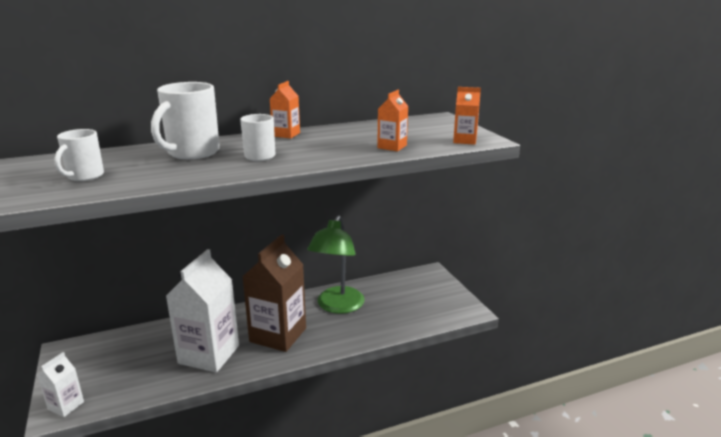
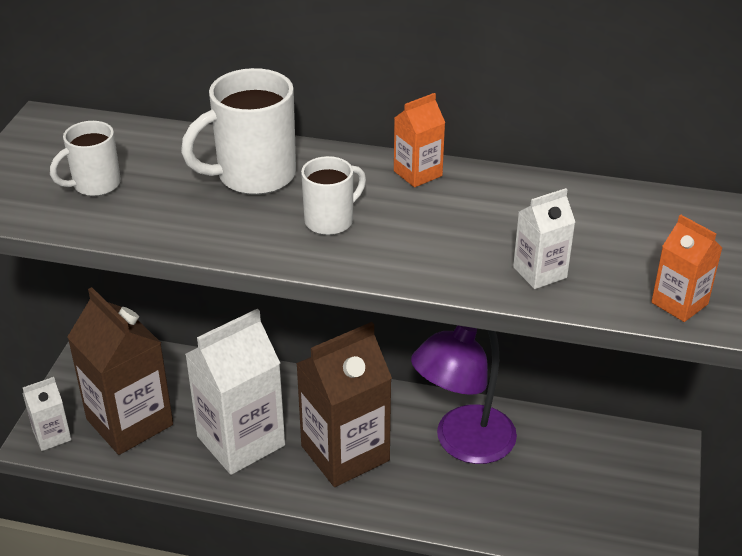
camera: 35 degrees right, 15 degrees up
green lamp [307,215,365,314] -> purple lamp [411,325,517,464]
orange carton [377,90,408,151] -> white carton [513,188,575,289]
none -> brown carton [67,287,173,455]

